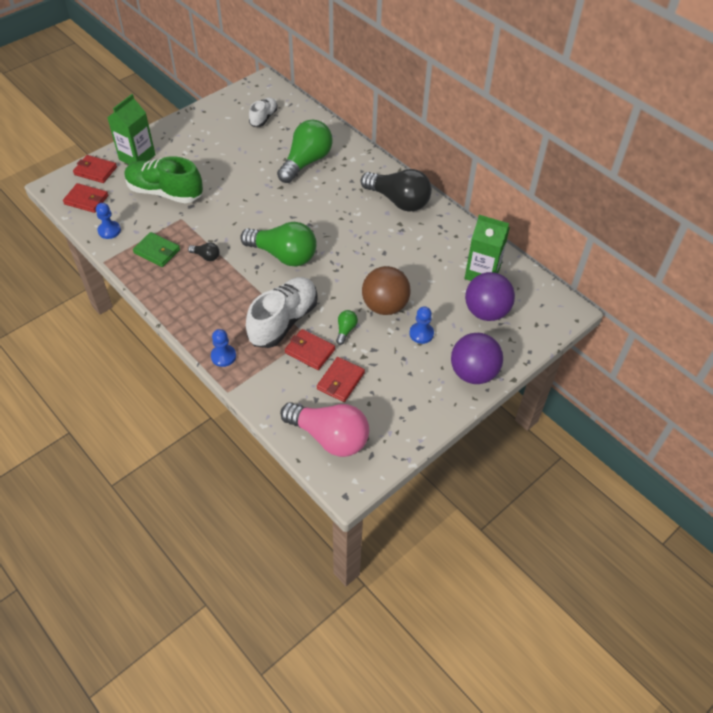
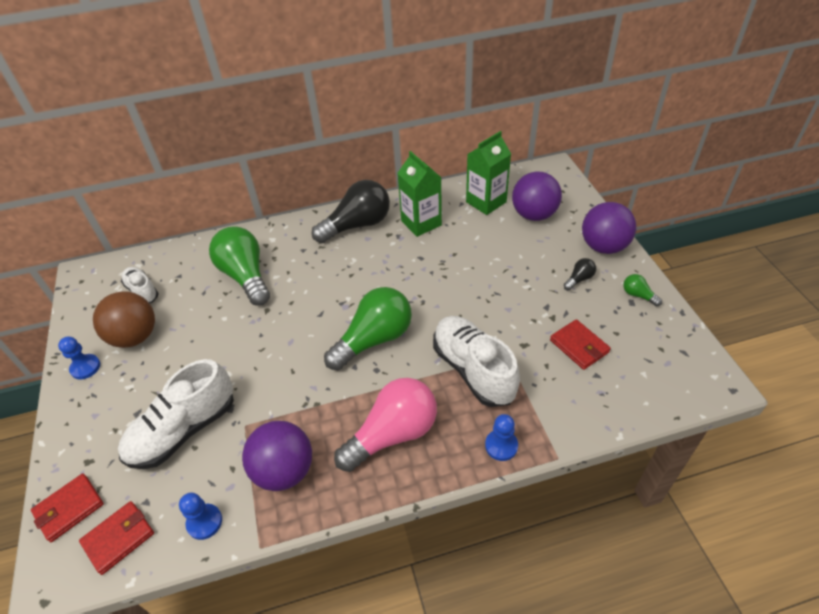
camera: 60 degrees left, 5 degrees down
green carton [107,94,156,165] -> green carton moved to [398,151,442,237]
green shoe [124,156,203,203] -> white shoe [118,359,234,469]
green wallet [133,232,180,267] -> purple ball [242,421,312,491]
black light bulb [188,242,220,261] -> black light bulb moved to [564,258,596,290]
pink light bulb [280,402,369,457] -> pink light bulb moved to [334,378,437,472]
red wallet [285,329,335,370] -> none
green light bulb [336,310,358,345] -> green light bulb moved to [623,274,662,306]
brown ball [362,266,411,315] -> brown ball moved to [93,291,155,348]
blue pawn [409,306,434,344] -> blue pawn moved to [58,337,100,380]

